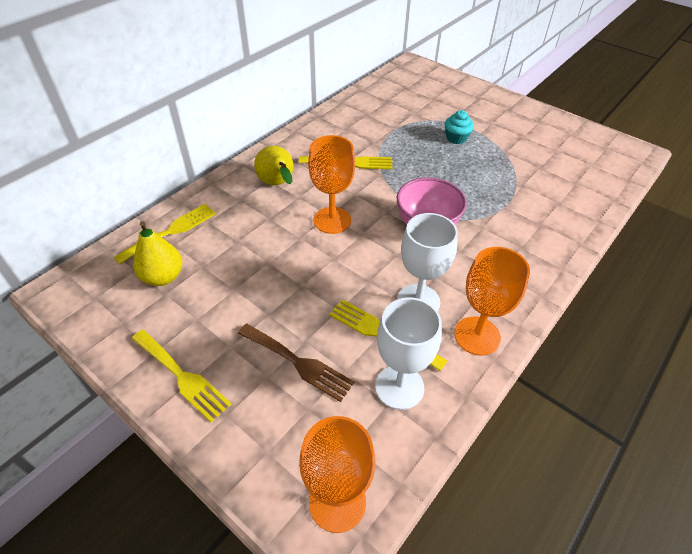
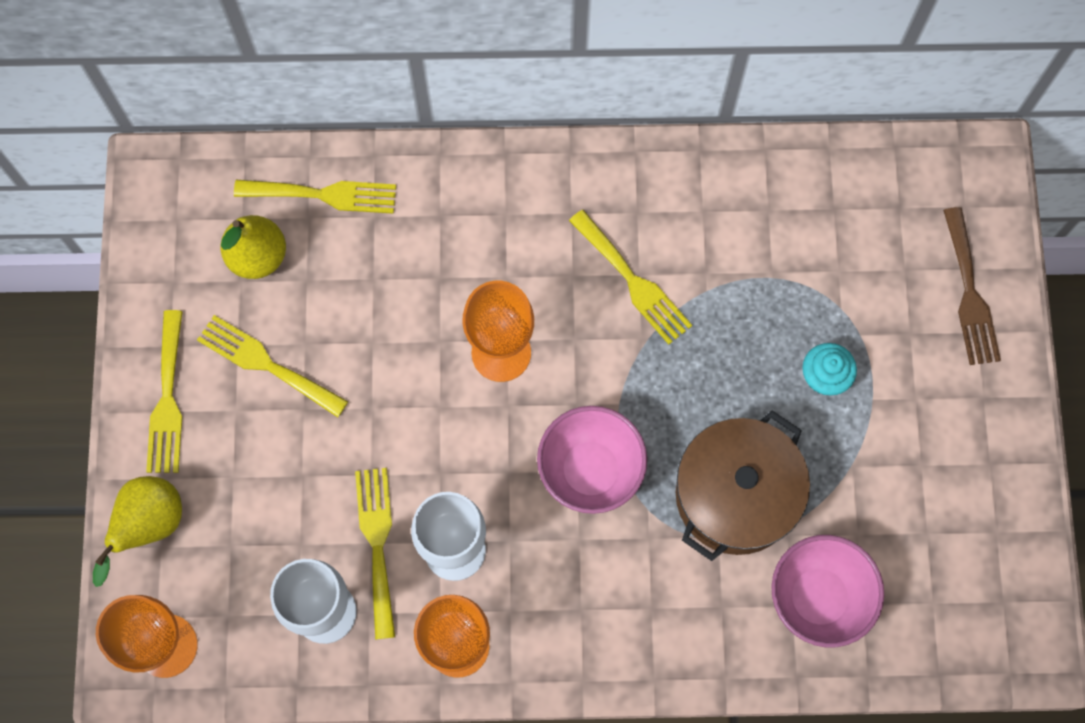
camera: 50 degrees right, 25 degrees up
brown fork [238,324,355,402] -> brown fork moved to [943,207,1001,365]
yellow pear [254,146,294,185] -> yellow pear moved to [93,476,182,587]
none -> yellow fork [197,315,348,417]
none -> brown pot [676,411,810,561]
none -> pink bowl [771,535,884,647]

